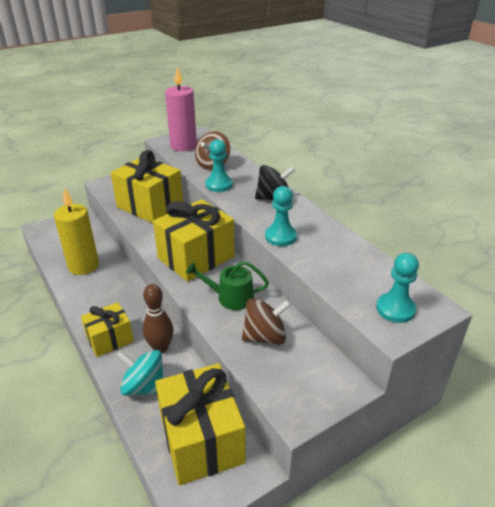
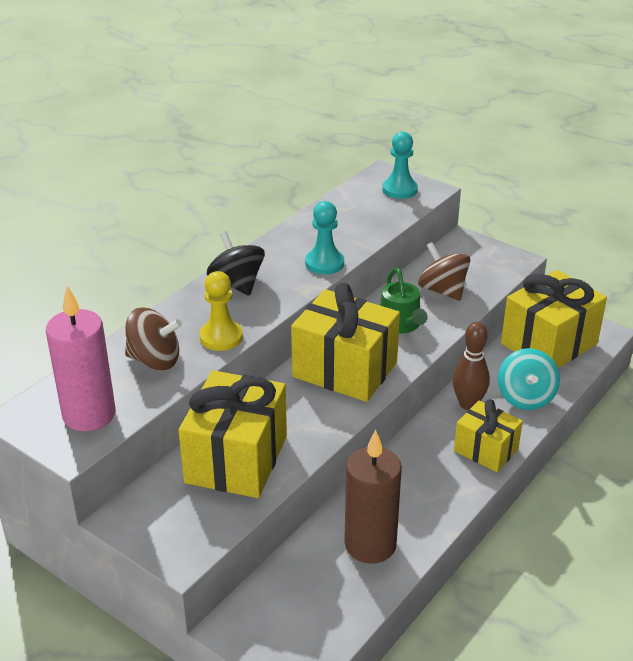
camera: 110 degrees left, 0 degrees up
yellow candle [54,188,99,275] -> brown candle [344,430,402,564]
turquoise pawn [206,139,233,192] -> yellow pawn [199,271,243,351]

